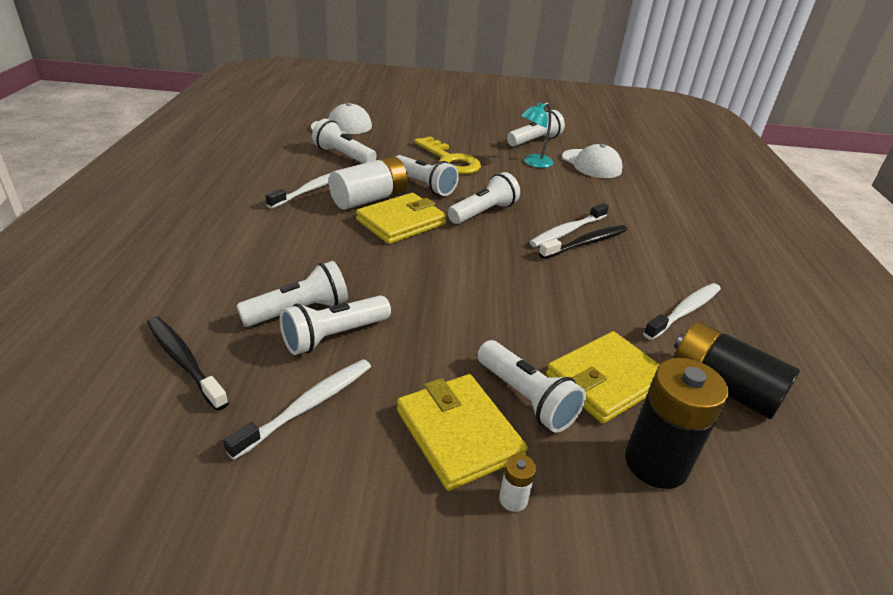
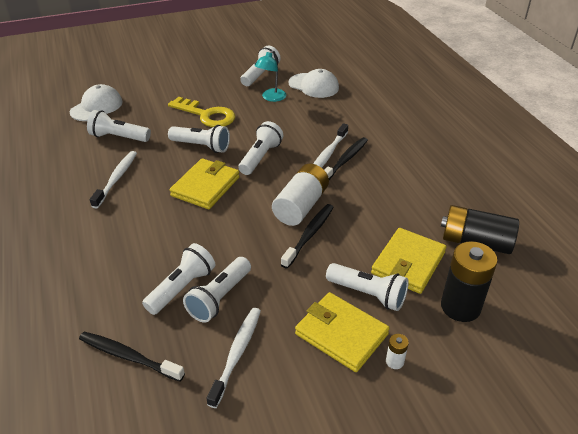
camera: 20 degrees left, 5 degrees up
white battery [329,156,408,210] -> white battery moved to [272,164,329,226]
white toothbrush [643,283,721,340] -> none
none -> black toothbrush [281,204,334,269]

